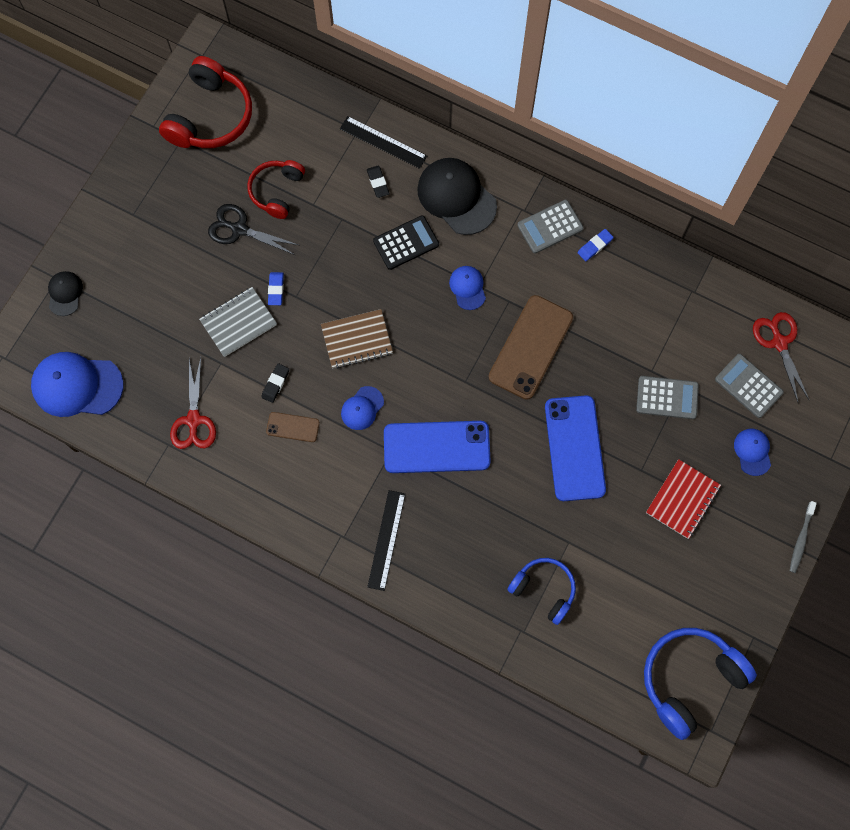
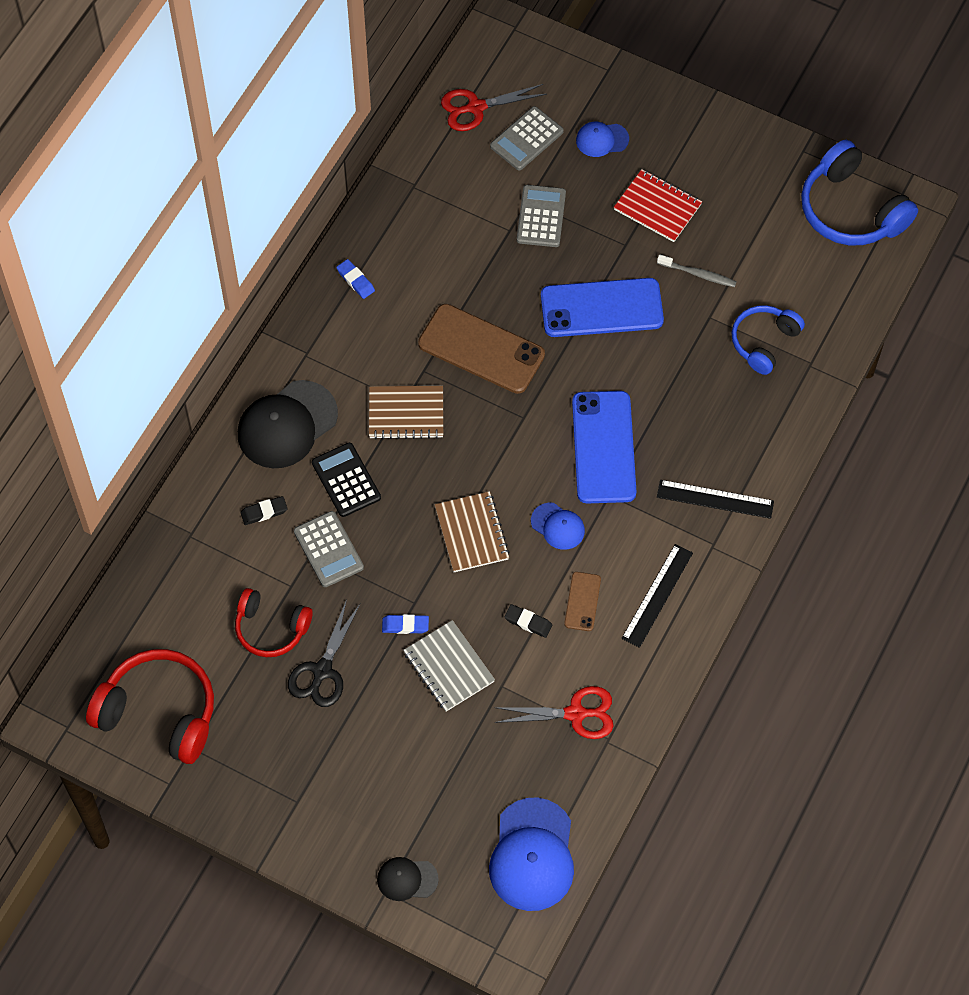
camera: 90 degrees left, 10 degrees down
black ruler [340,116,427,169] -> black ruler moved to [621,544,693,648]
blue cap [449,266,486,310] -> brown notebook [369,386,443,439]
grey calculator [517,200,584,254] -> grey calculator moved to [294,511,364,587]
grey toothbrush [790,501,817,573] -> grey toothbrush moved to [657,254,736,287]

